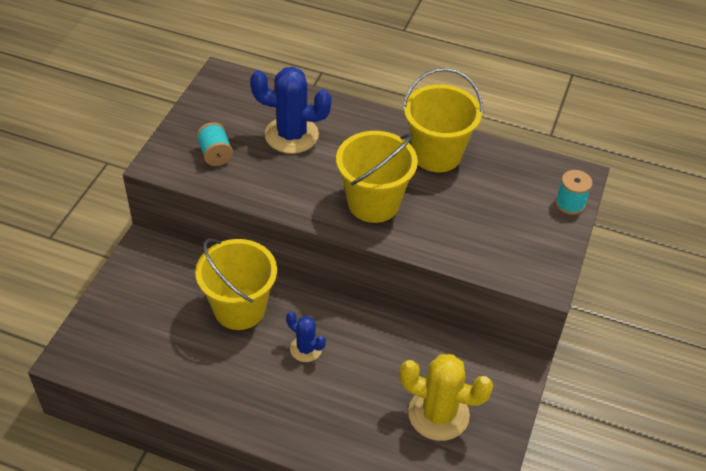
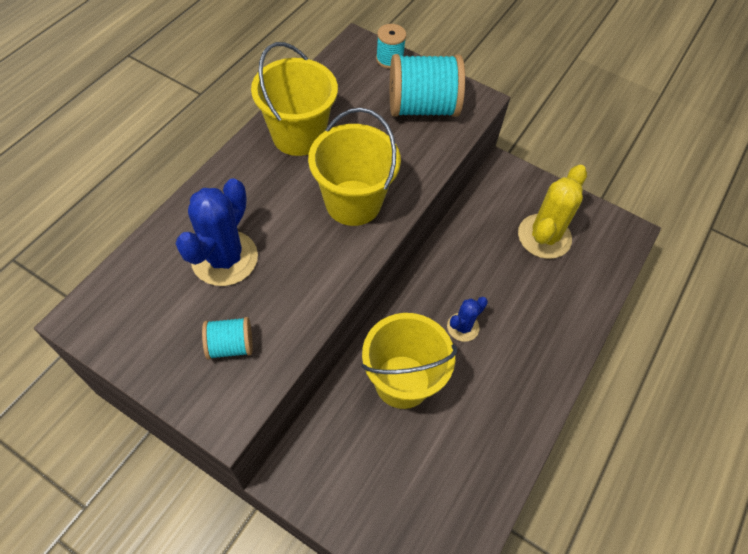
camera: 80 degrees left, 10 degrees up
none -> turquoise spool [390,54,465,117]

